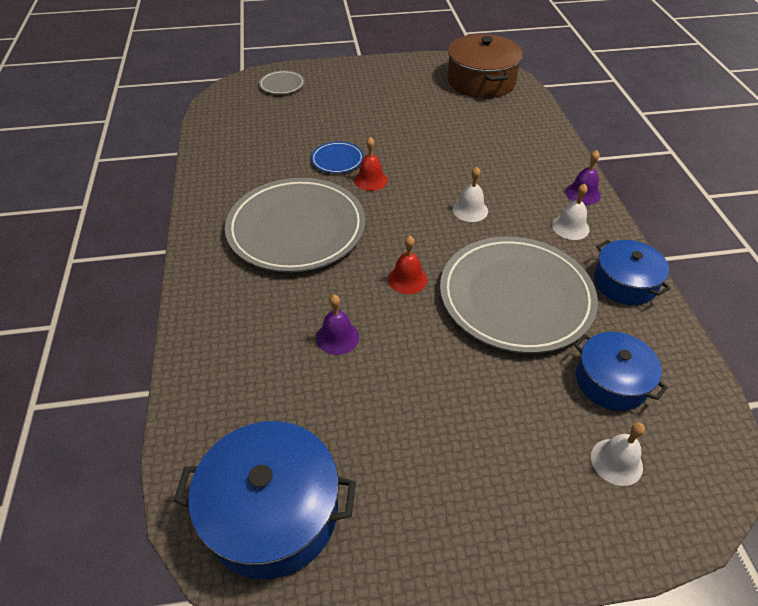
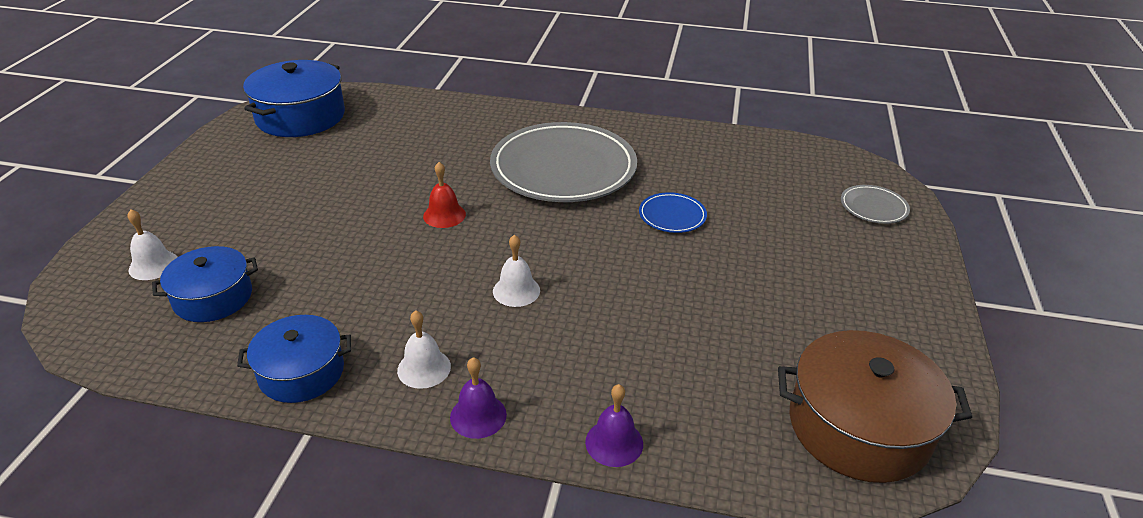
camera: 110 degrees right, 10 degrees down
purple bell [316,295,359,355] -> purple bell moved to [585,384,643,467]
red bell [354,137,388,191] -> none
grey plate [440,236,598,354] -> none

